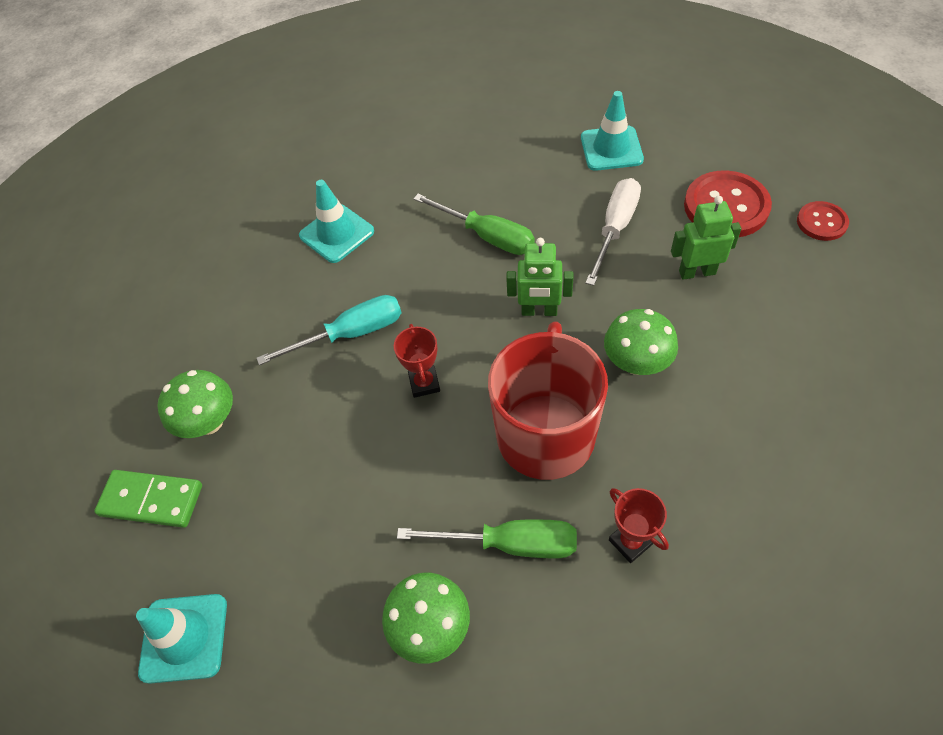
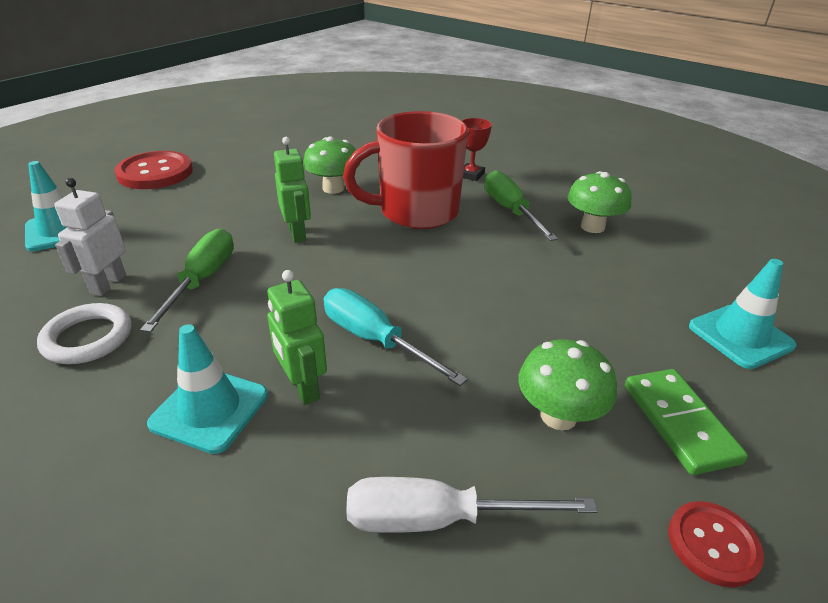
camera: 120 degrees left, 20 degrees down
red trophy [394,324,440,398] -> none
white screwdriver [585,178,641,286] -> white screwdriver moved to [346,477,598,533]
green robot [671,196,741,280] -> green robot moved to [267,270,327,405]
red button [797,201,849,241] -> red button moved to [668,501,764,588]
none -> white ring [37,303,132,364]
none -> white robot [54,178,126,296]

